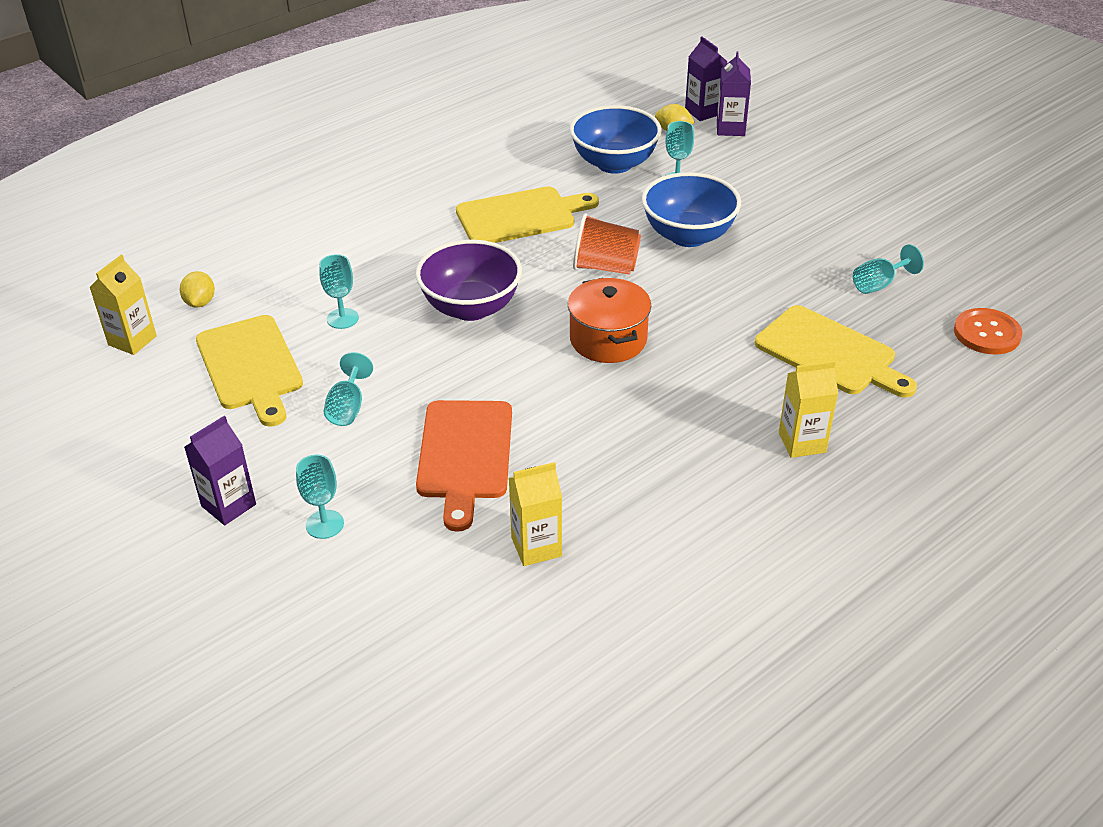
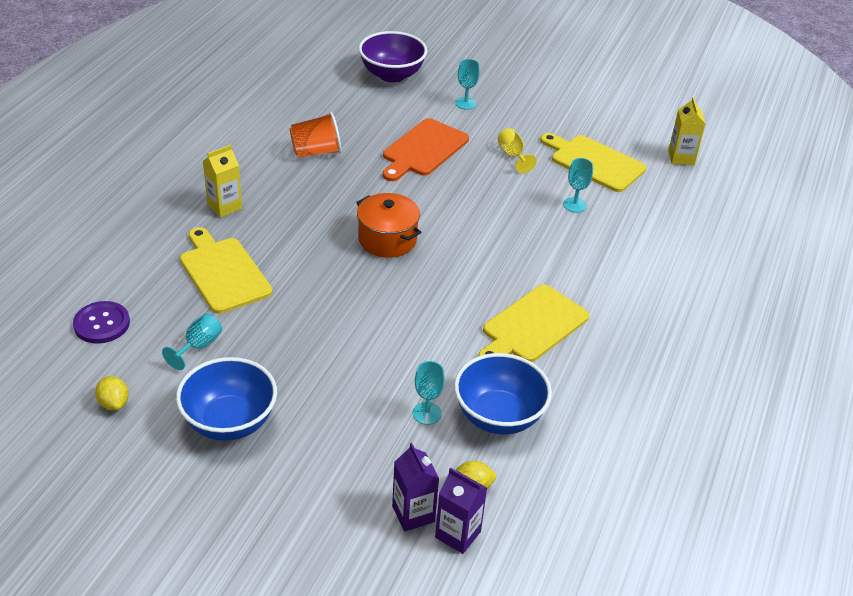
camera: 150 degrees right, 0 degrees up
yellow lemon [180,271,215,308] -> yellow lemon moved to [95,376,129,411]
purple carton [184,416,256,525] -> none
turquoise goblet [324,352,373,426] -> yellow goblet [498,128,537,173]
purple bowl [415,240,522,321] -> purple bowl moved to [359,31,427,82]
orange cutting board [416,400,512,532] -> orange cutting board turned 120 degrees counterclockwise [383,118,469,181]
yellow carton [509,462,562,566] -> none
orange cup [573,213,641,274] -> orange cup moved to [290,112,341,158]
blue bowl [642,172,741,247] -> blue bowl moved to [176,357,277,441]
yellow cutting board [755,305,917,398] -> yellow cutting board turned 45 degrees clockwise [180,227,272,314]
orange button [954,308,1022,354] -> purple button [73,301,130,344]

